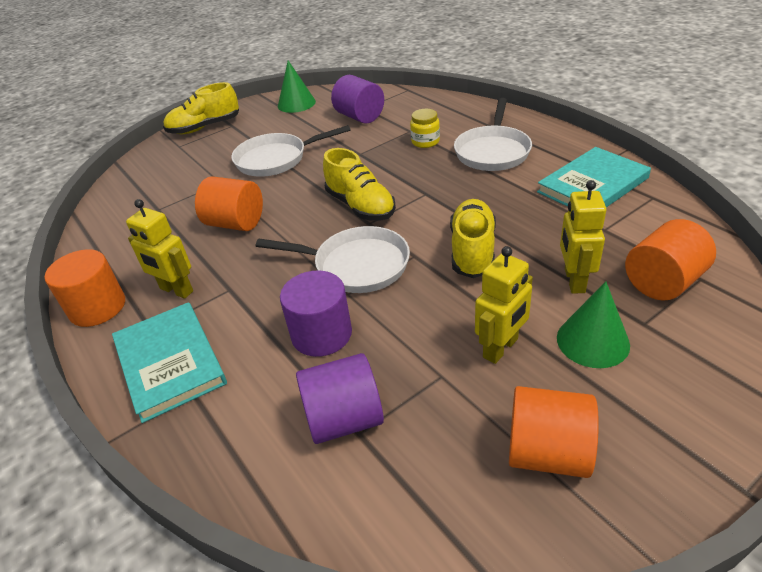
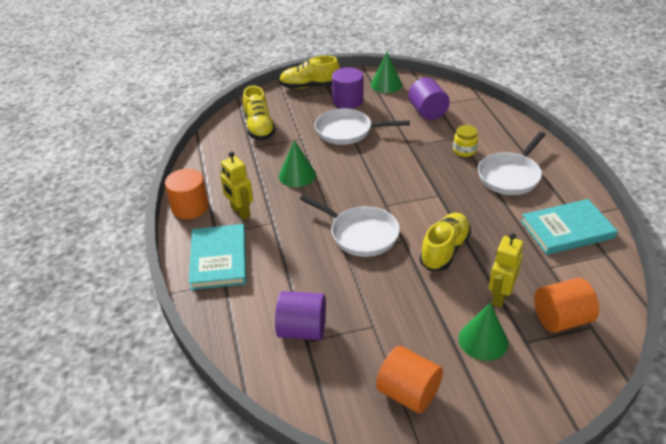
camera: 20 degrees right, 0 degrees up
orange cylinder [195,176,263,231] -> green cone [279,140,316,187]
purple cylinder [280,270,352,357] -> purple cylinder moved to [332,67,363,109]
yellow shoe [323,148,396,221] -> yellow shoe moved to [243,86,276,140]
yellow robot [475,246,533,364] -> none

